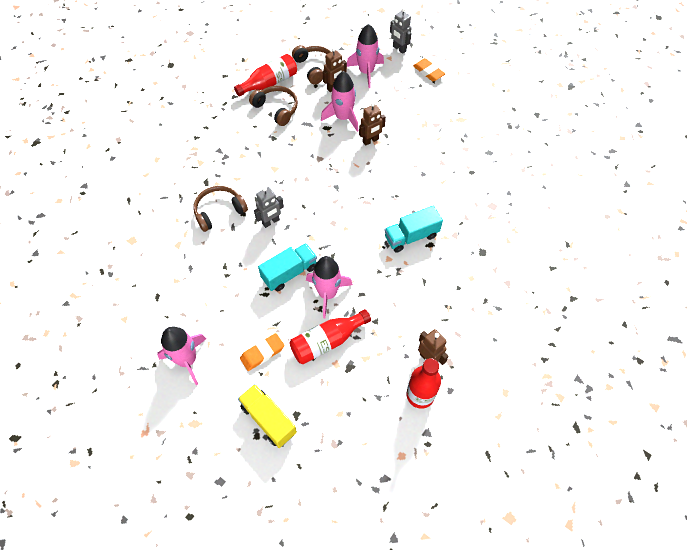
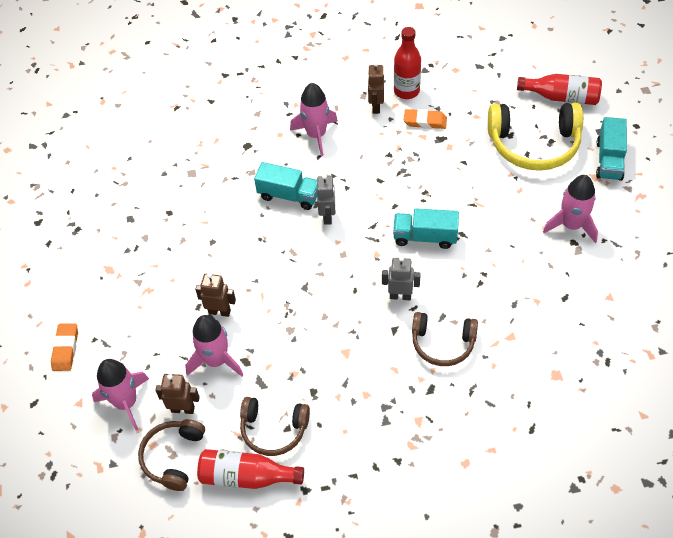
camera: 135 degrees left, 5 degrees down
yellow truck [238,384,297,448] -> yellow headphones [488,103,583,171]
orange eraser [240,333,285,371] -> orange eraser moved to [404,109,447,129]
brown headphones [249,86,298,126] -> brown headphones turned 75 degrees counterclockwise [240,397,310,456]
red bottle [289,309,371,364] -> red bottle moved to [517,74,602,105]
pink rocket [306,256,353,318] -> pink rocket moved to [290,83,338,156]
grey robot [390,8,412,54] -> grey robot moved to [317,174,336,225]
none -> turquoise truck [596,117,627,181]

